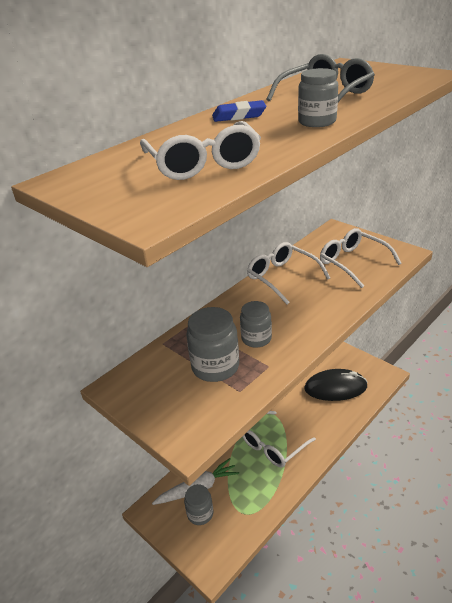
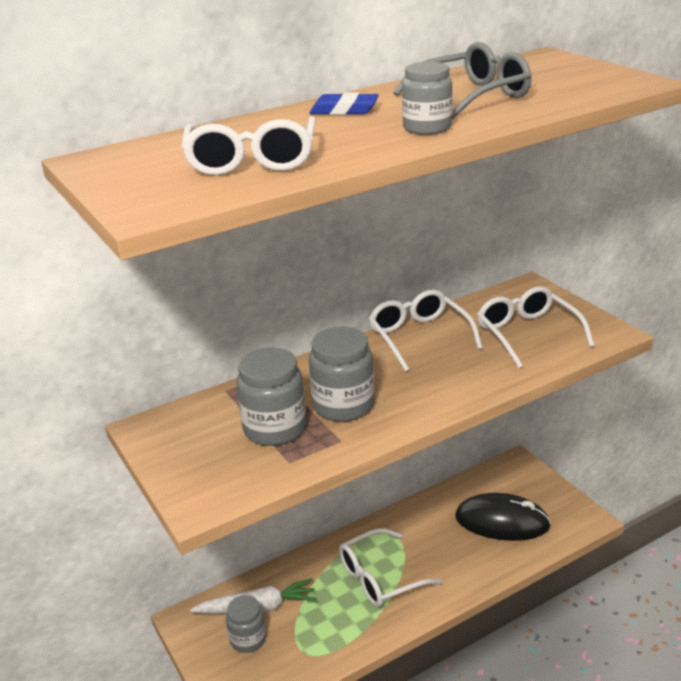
camera: 15 degrees right, 5 degrees down
grey jar [240,301,272,348] -> grey jar [309,327,374,422], size x1.50

